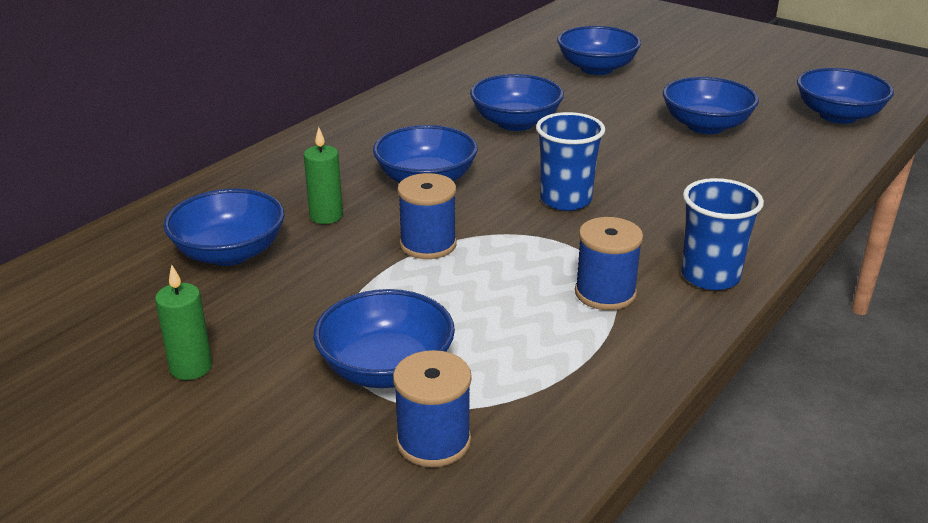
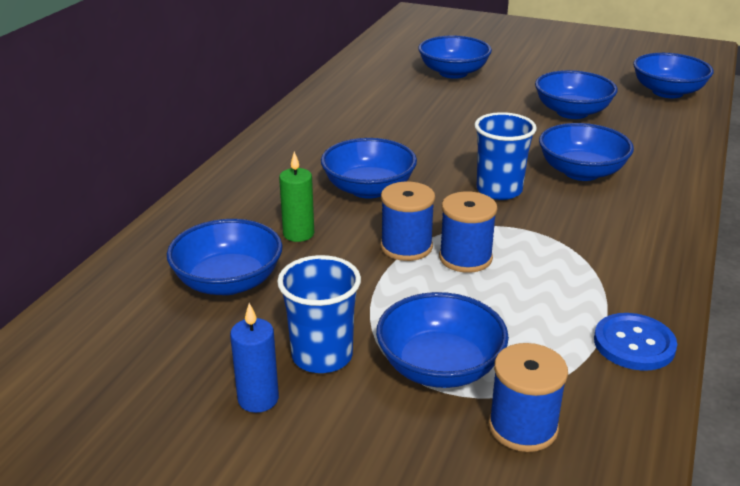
camera: 15 degrees left, 0 degrees up
green candle [155,265,212,380] -> blue candle [230,303,279,413]
blue bowl [470,74,564,131] -> blue bowl moved to [539,123,634,181]
blue spool [575,217,643,310] -> blue spool moved to [439,191,497,273]
blue cup [681,178,764,290] -> blue cup moved to [277,255,361,373]
none -> blue button [594,313,677,371]

